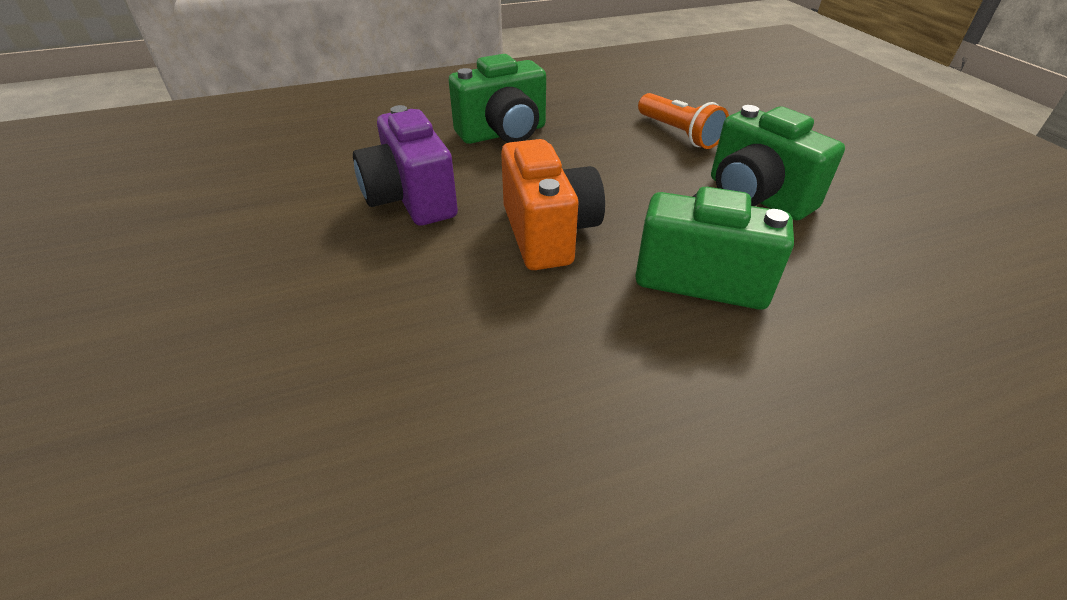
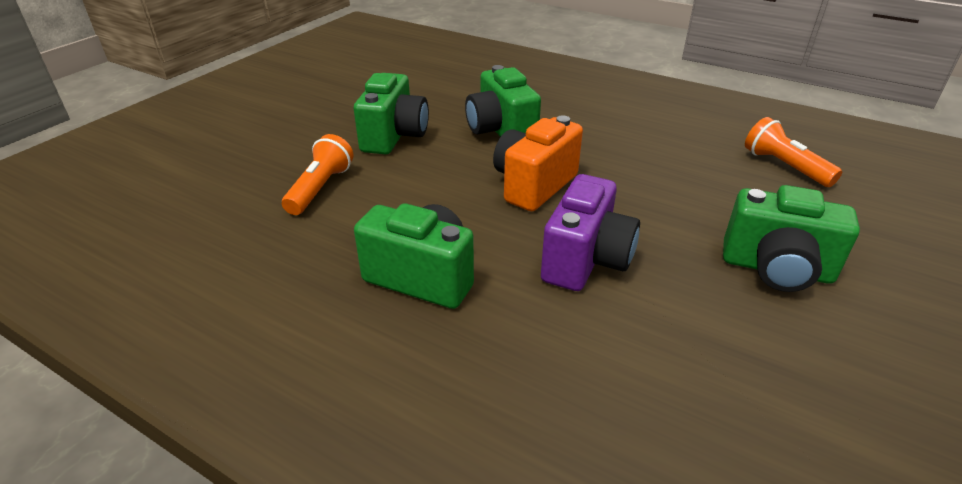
camera: 130 degrees left, 5 degrees down
none -> green camera [723,185,860,292]
none -> orange flashlight [745,117,842,187]

